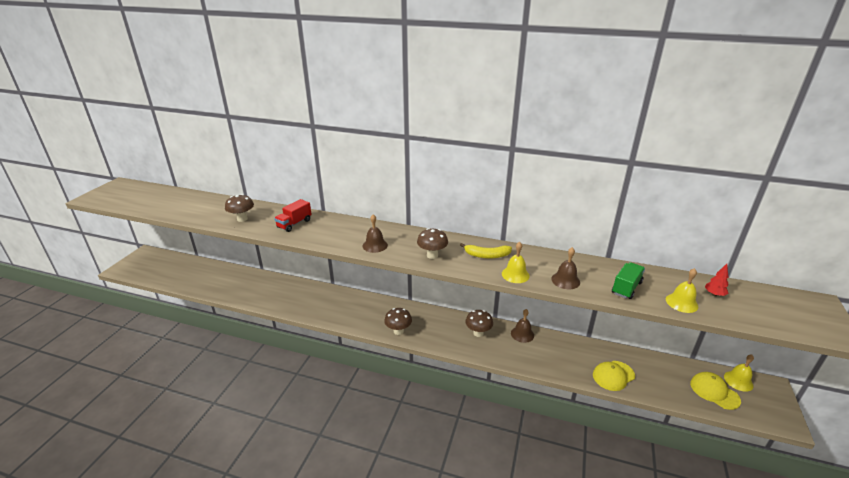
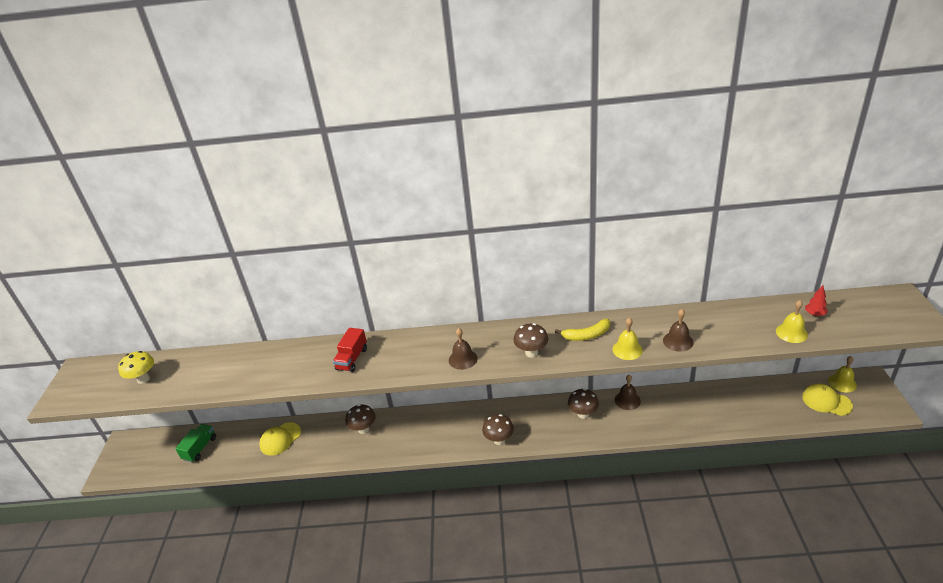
camera: 15 degrees left, 5 degrees up
brown mushroom [225,194,254,222] -> brown mushroom moved to [346,404,376,434]
yellow cap [593,361,635,391] -> yellow cap moved to [259,422,301,456]
green truck [612,262,645,299] -> green truck moved to [175,424,216,462]
none -> yellow mushroom [118,351,154,384]

